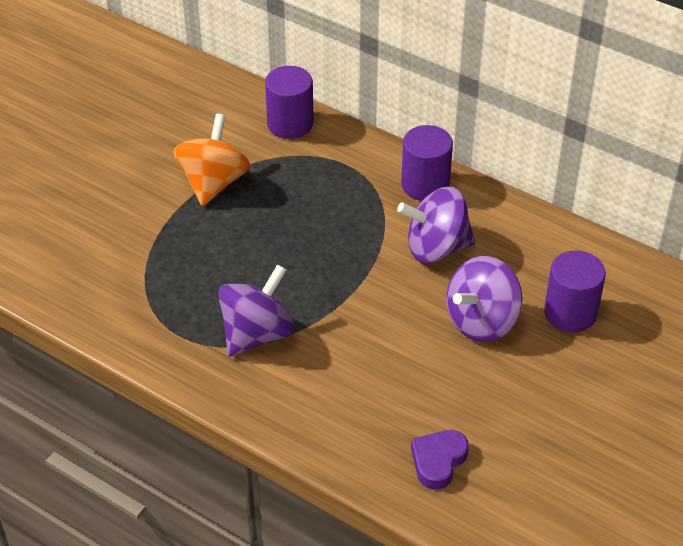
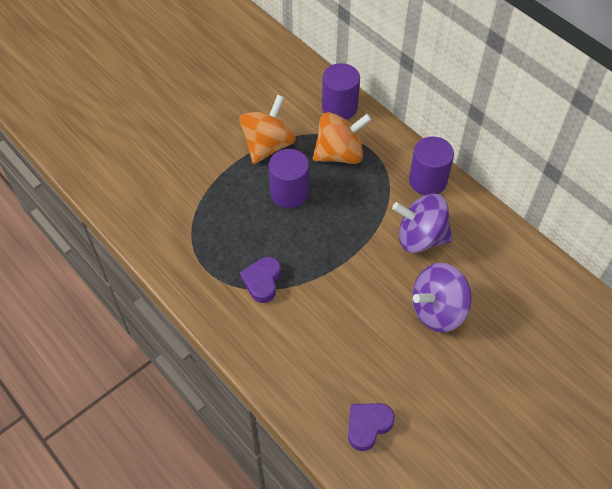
camera: 15 degrees right, 10 degrees up
purple spinning top [218,264,295,357] -> purple heart [240,257,281,303]
purple cylinder [544,250,606,332] -> purple cylinder moved to [269,149,309,208]
none -> orange spinning top [313,112,372,164]

